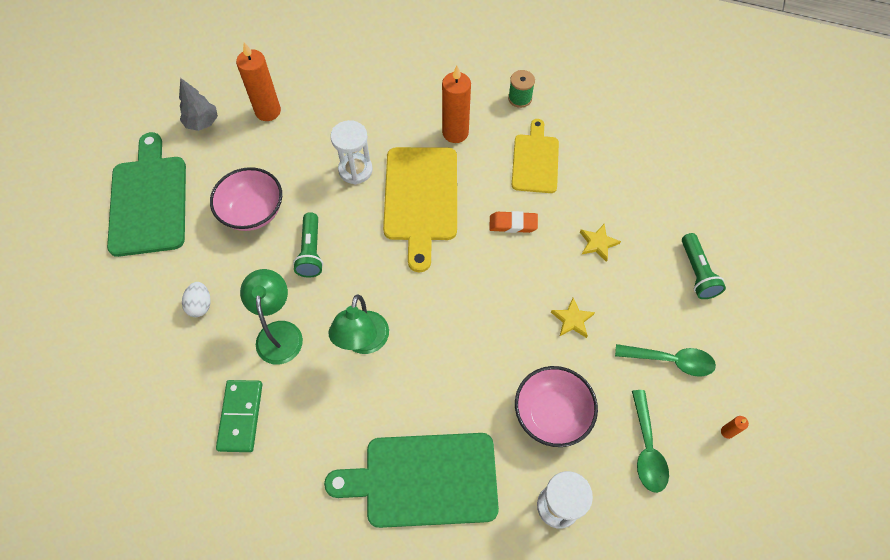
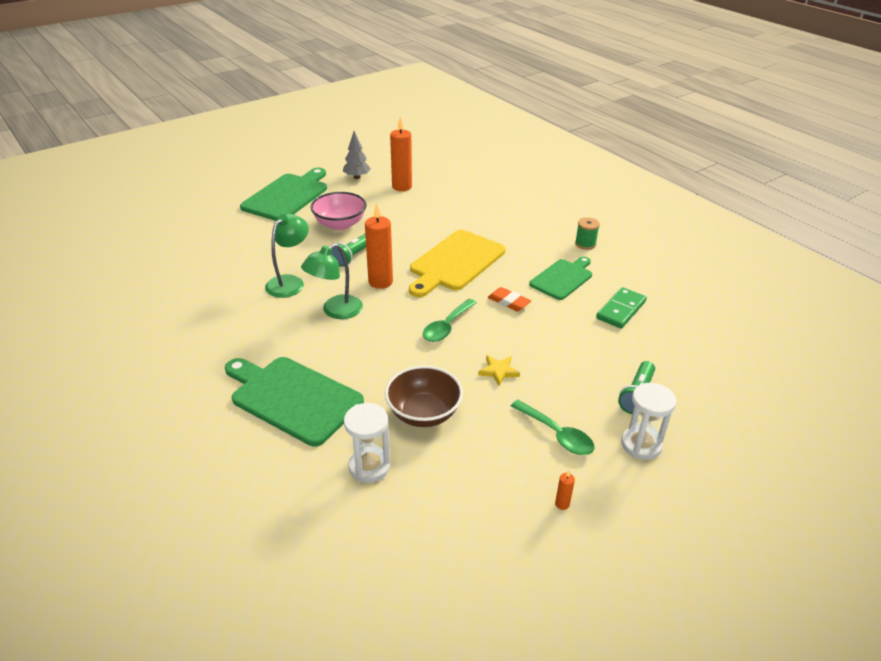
camera: 35 degrees right, 25 degrees down
white egg [182,282,211,317] -> none
green domino [216,380,263,452] -> green domino moved to [596,287,647,329]
white hourglass [330,120,373,184] -> white hourglass moved to [621,383,677,460]
orange candle [442,66,471,143] -> orange candle moved to [365,203,393,289]
yellow cutting board [512,119,559,193] -> green cutting board [529,257,592,300]
pink bowl [515,366,598,447] -> brown bowl [385,366,463,427]
yellow star [580,224,621,262] -> none
green spoon [632,390,669,493] -> green spoon moved to [423,299,477,342]

